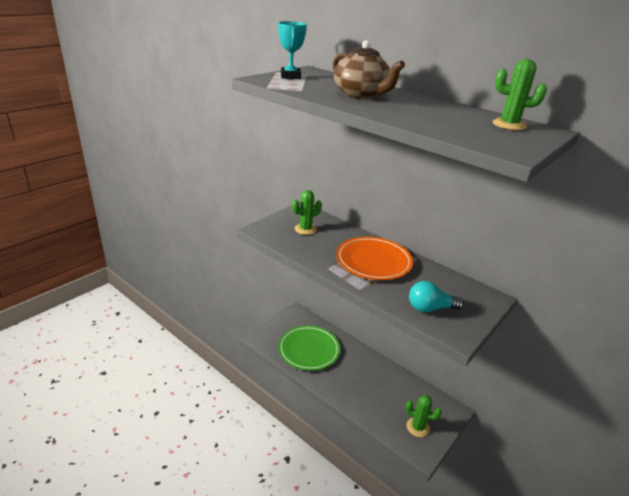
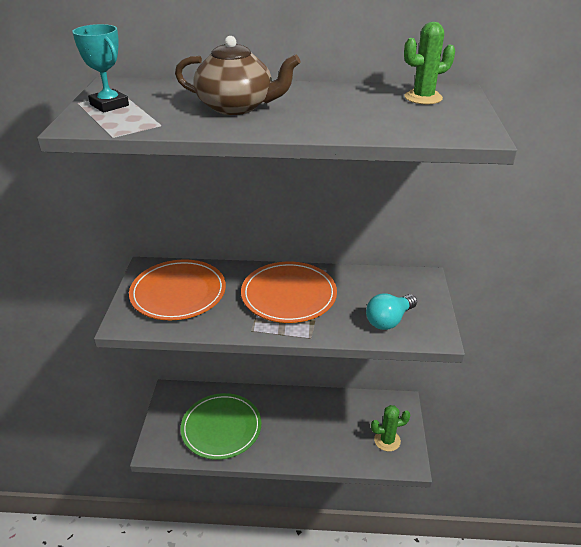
camera: 35 degrees left, 5 degrees up
green cactus [292,190,322,235] -> orange plate [129,259,226,320]

